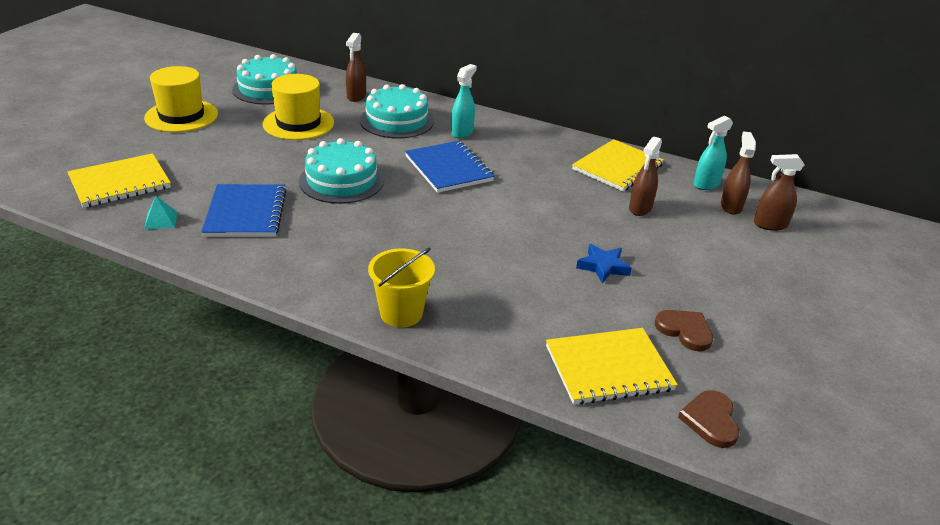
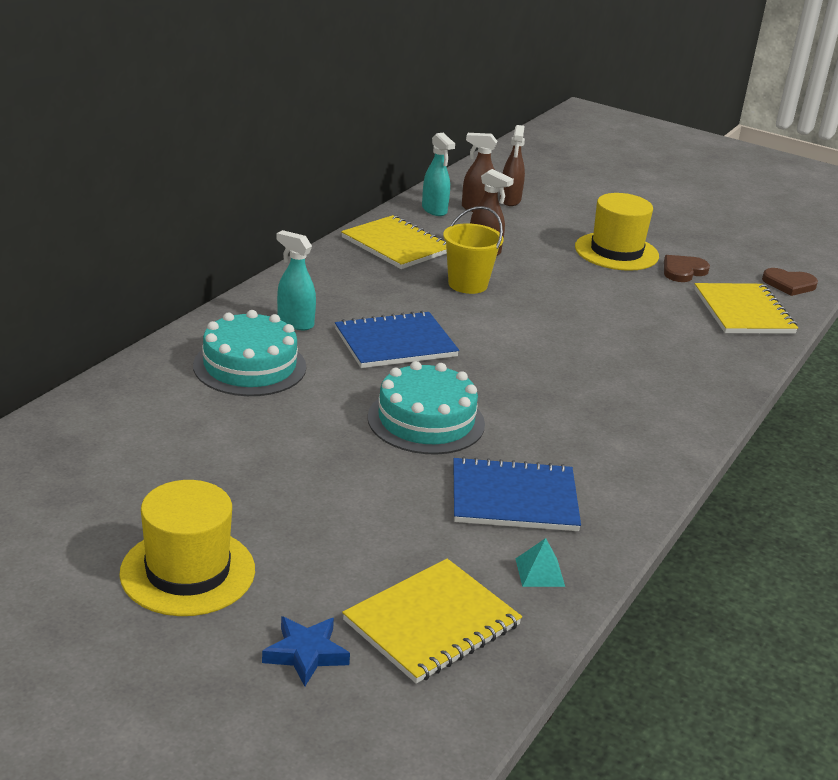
camera: 85 degrees left, 5 degrees down
yellow notebook [67,153,171,208] -> yellow notebook turned 75 degrees clockwise [342,559,522,684]
turquoise cake [232,54,297,105] -> none
yellow hat [263,74,334,140] -> yellow hat moved to [575,193,659,271]
brown spray bottle [346,33,366,102] -> none
yellow bucket [368,248,435,327] -> yellow bucket moved to [443,206,504,294]
blue star [576,244,632,284] -> blue star moved to [262,616,350,686]

